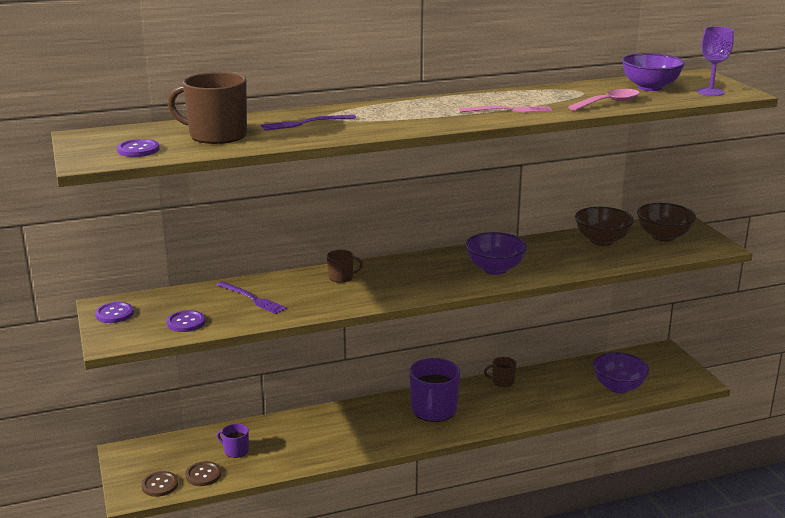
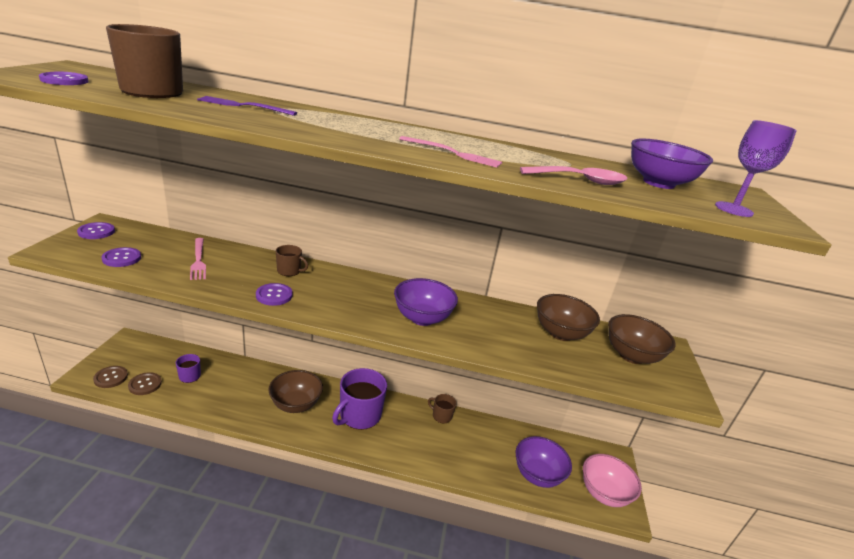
camera: 25 degrees right, 5 degrees up
purple fork [217,281,287,314] -> pink fork [190,238,206,280]
none -> purple button [256,283,293,306]
none -> brown bowl [268,370,323,413]
none -> pink bowl [583,454,642,507]

